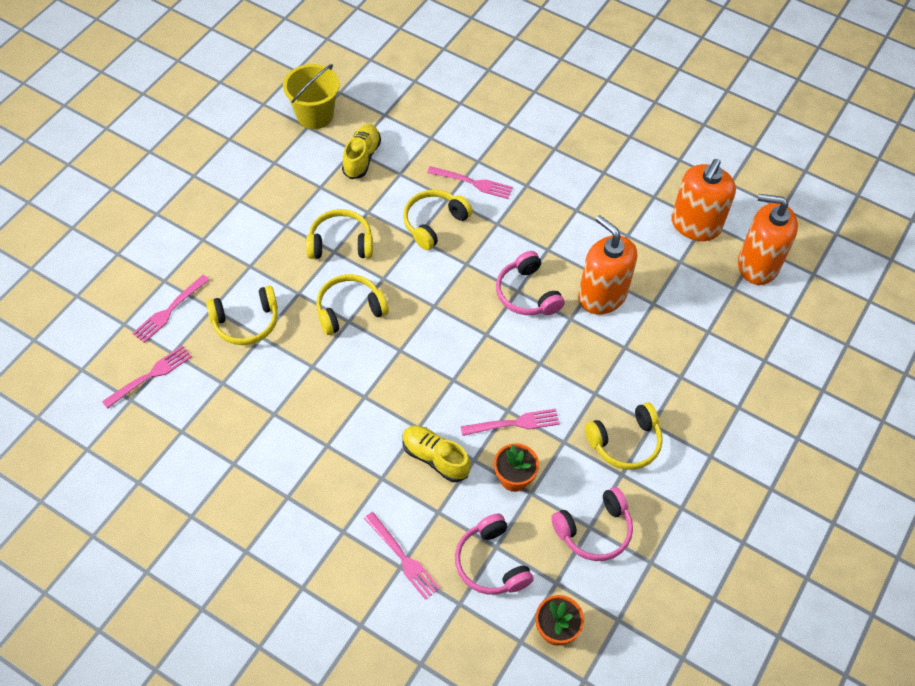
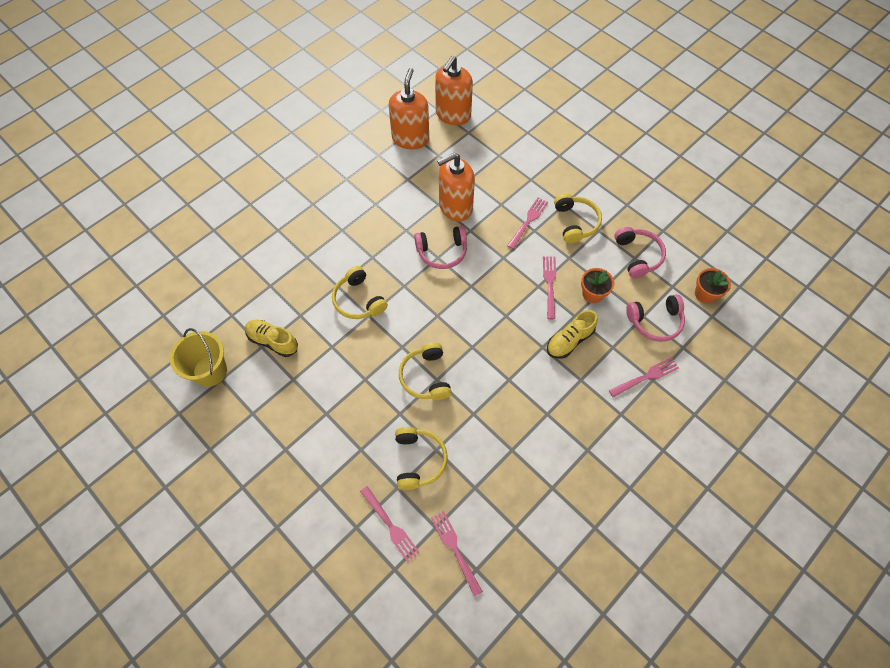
camera: 75 degrees left, 5 degrees up
yellow headphones [306,209,373,259] -> none
pink fork [427,166,513,199] -> pink fork moved to [507,197,548,249]
orange soap dispenser [671,159,736,241] -> orange soap dispenser turned 120 degrees counterclockwise [389,68,429,149]

